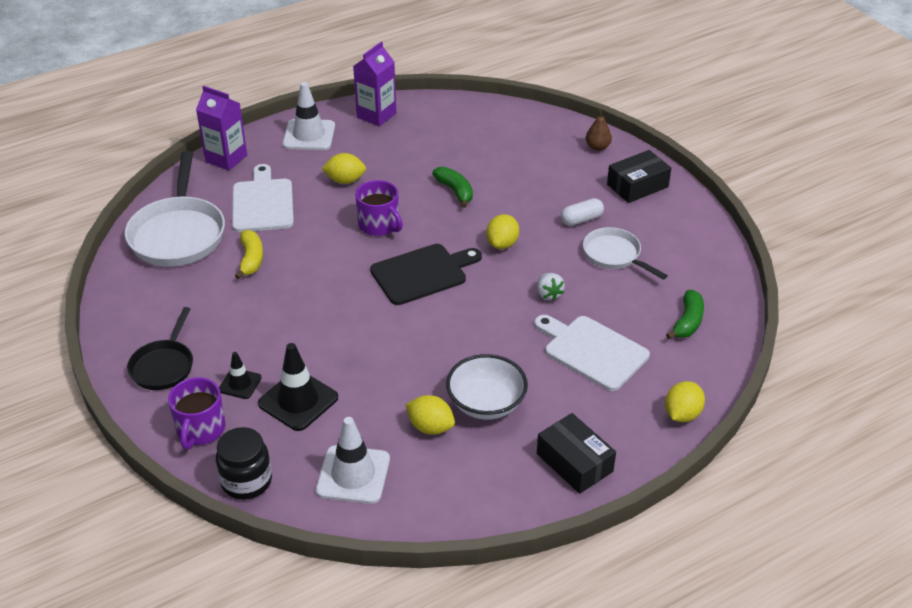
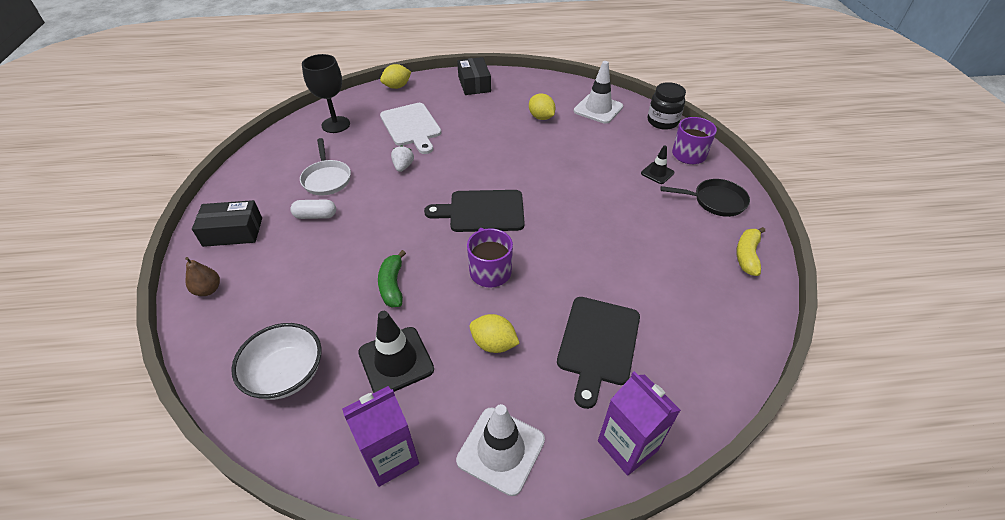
camera: 155 degrees left, 5 degrees up
white pan [125,151,225,267] -> none
black pan [127,307,193,390] -> black pan turned 60 degrees clockwise [660,179,750,217]
white cutting board [232,164,294,232] -> black cutting board [557,297,640,409]
yellow banana [235,230,263,279] -> yellow banana moved to [736,227,765,276]
black traffic cone [258,343,338,431] -> black traffic cone moved to [358,311,434,393]
white bowl [446,354,528,420] -> white bowl moved to [231,323,322,400]
yellow lemon [486,214,519,249] -> none
green banana [666,290,704,339] -> black goblet [302,54,350,133]

